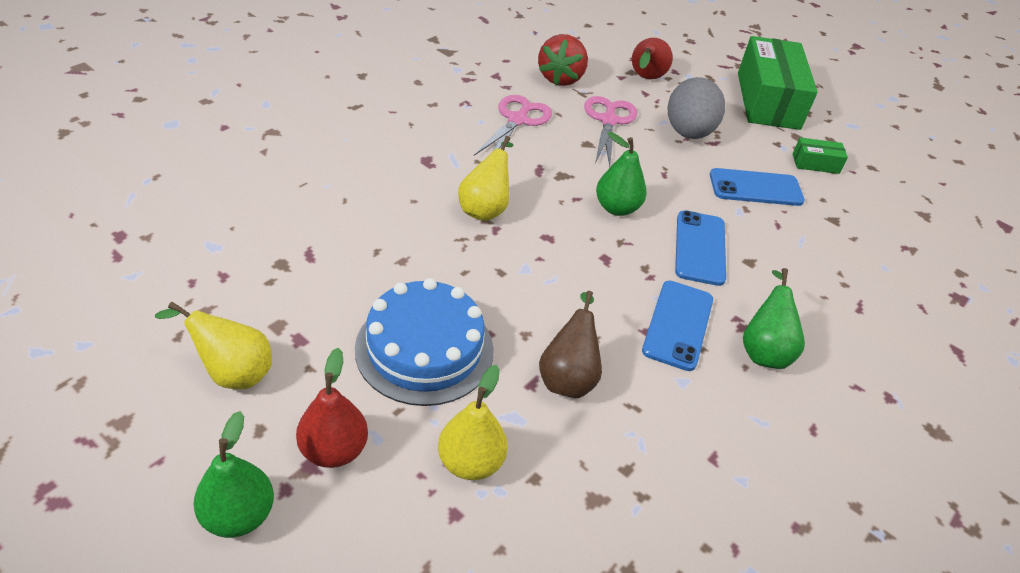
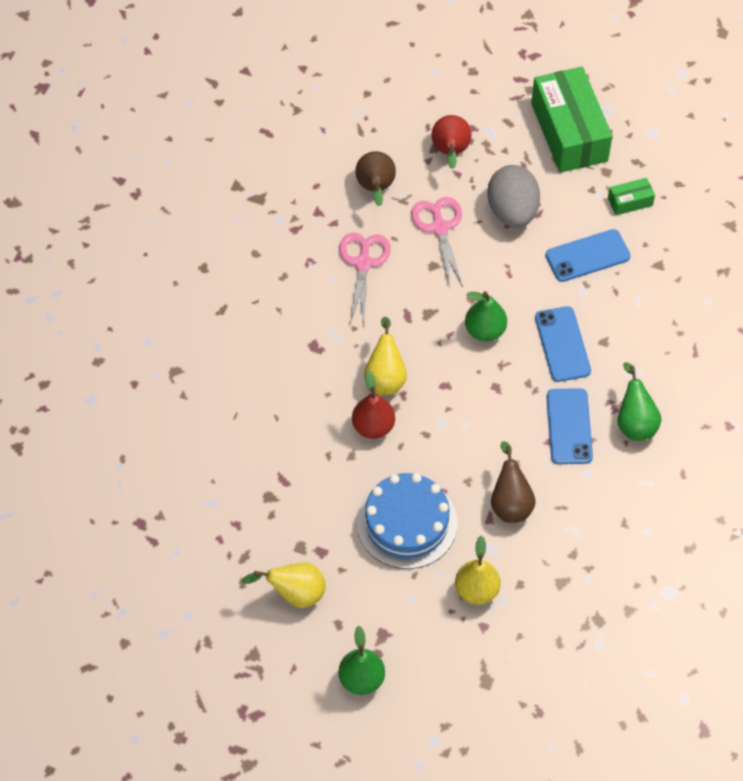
camera: 15 degrees left, 15 degrees up
red pear [296,348,368,468] -> red pear moved to [352,370,395,439]
red strawberry [538,34,588,86] -> brown pear [355,151,396,207]

